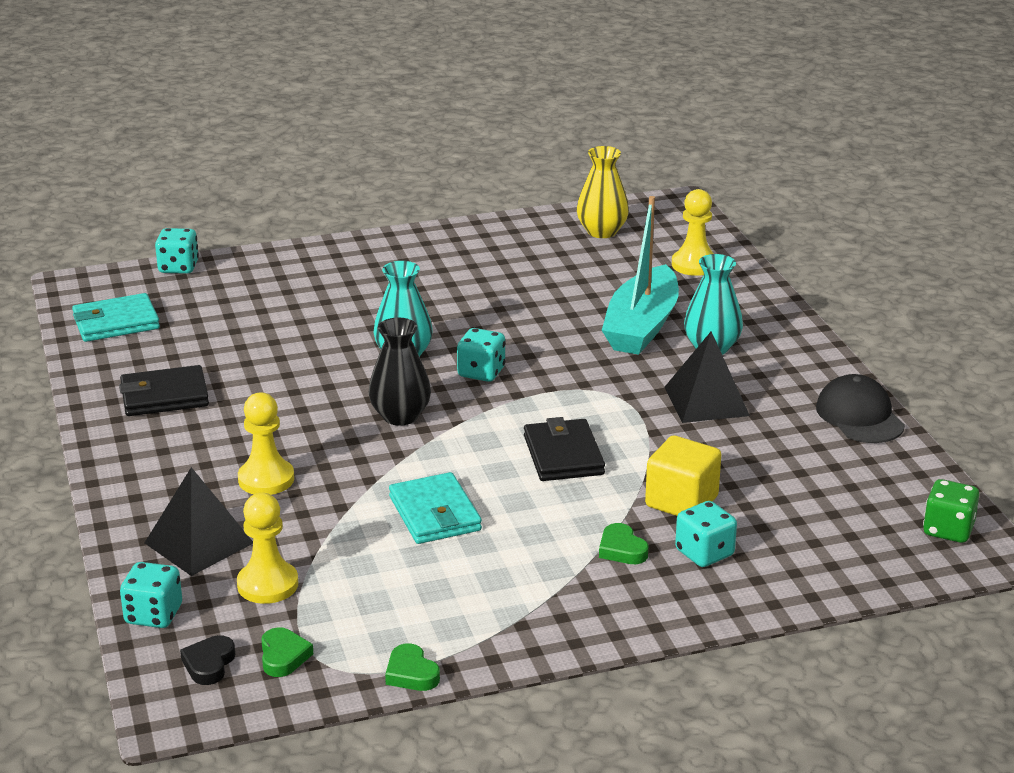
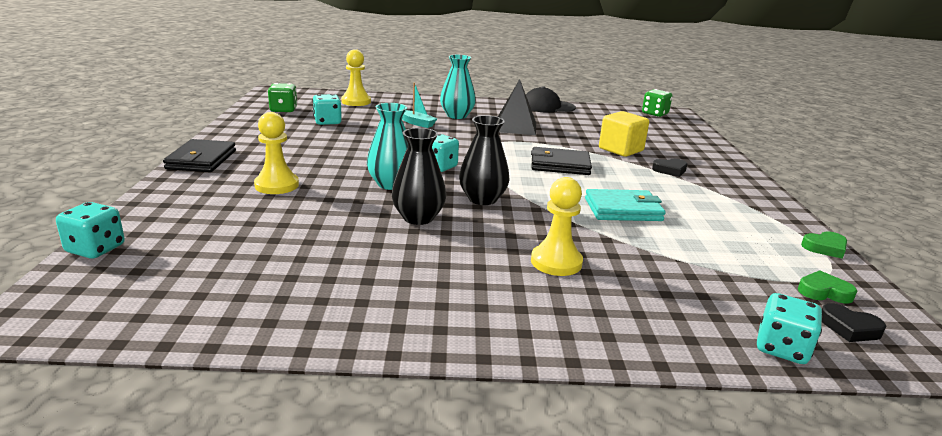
camera: 75 degrees left, 5 degrees down
turquoise wallet [72,293,160,342] -> none
black wallet [119,365,209,416] -> black wallet moved to [163,139,236,172]
black pyramid [145,467,253,576] -> none
yellow pawn [237,493,298,604] -> yellow pawn moved to [254,112,299,194]
yellow vase [577,146,629,238] -> green dice [268,83,297,112]
green heart [599,523,648,564] -> black heart [652,159,688,177]
turquoise boat [602,196,679,355] -> turquoise boat [402,83,438,128], size x0.46
turquoise dice [675,501,737,567] -> turquoise dice moved to [312,94,342,125]
none -> black vase [392,128,446,225]

